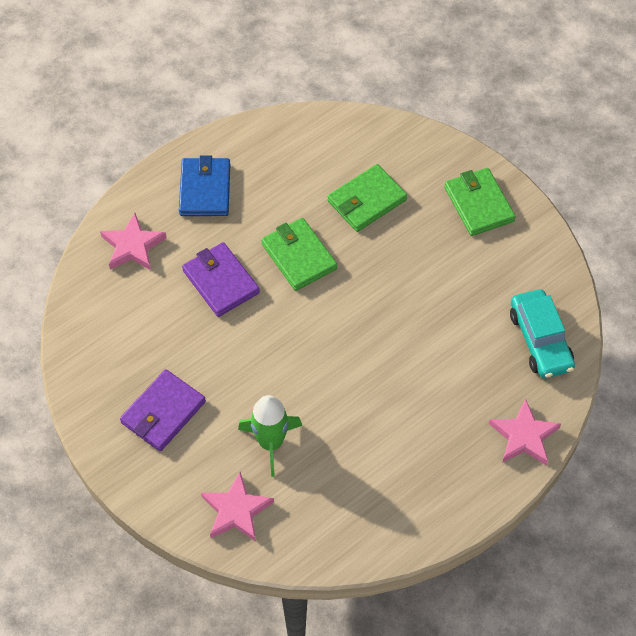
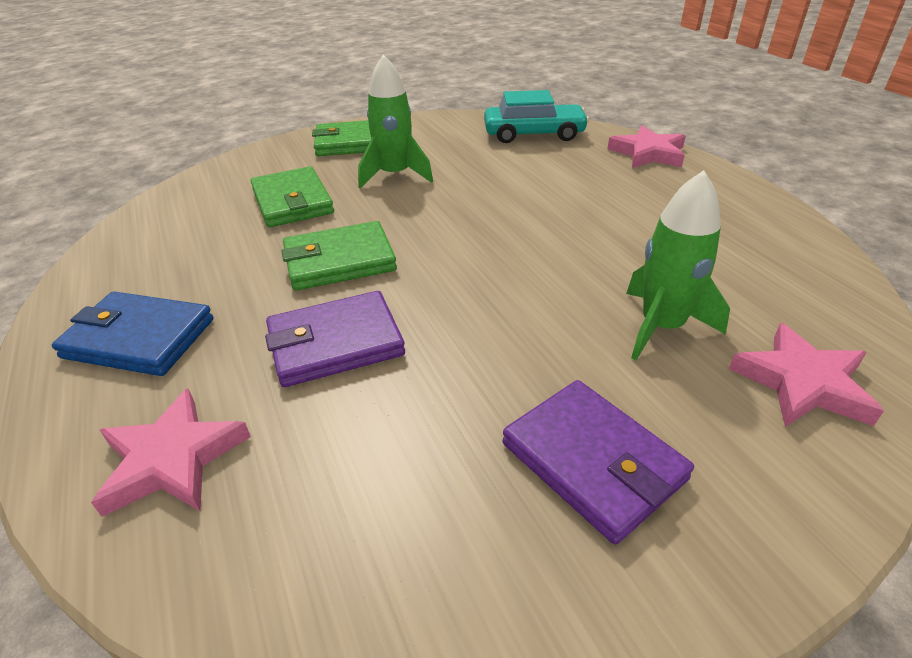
camera: 75 degrees left, 20 degrees down
none -> green rocket [358,54,433,188]

